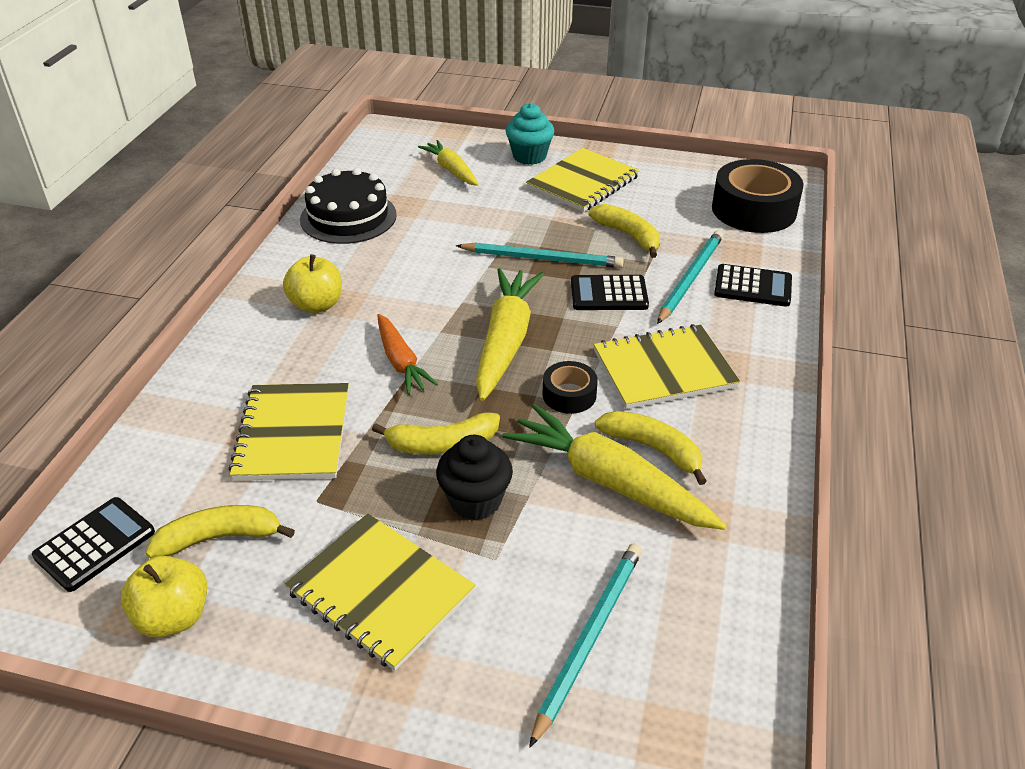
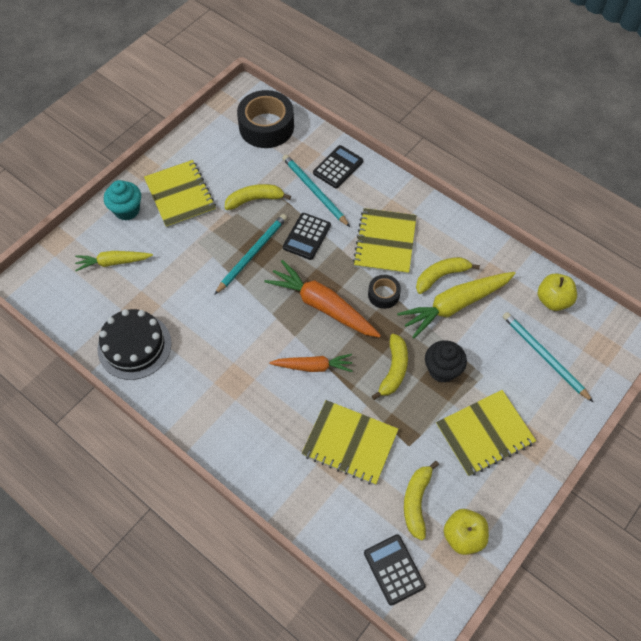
camera: 65 degrees left, 20 degrees up
yellow apple [283,254,342,313] -> yellow apple moved to [538,274,577,311]
yellow carrot [476,268,544,401] -> orange carrot [264,260,381,338]

